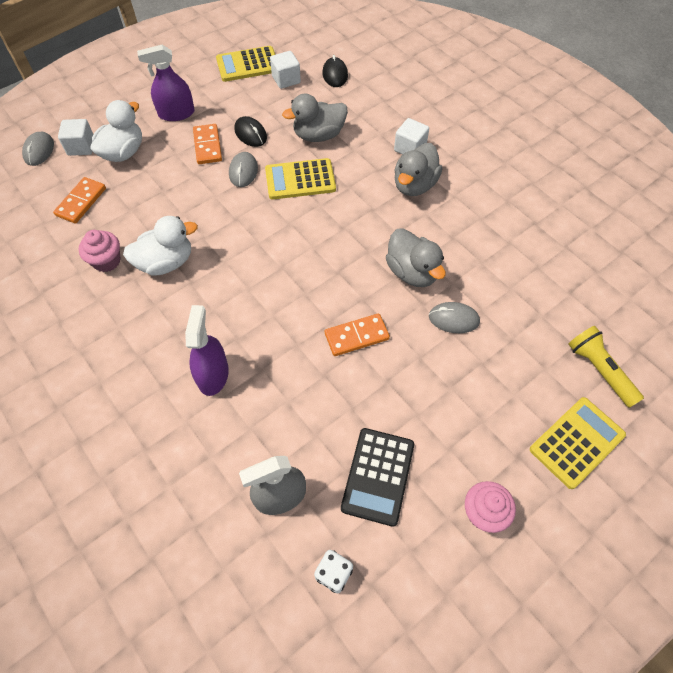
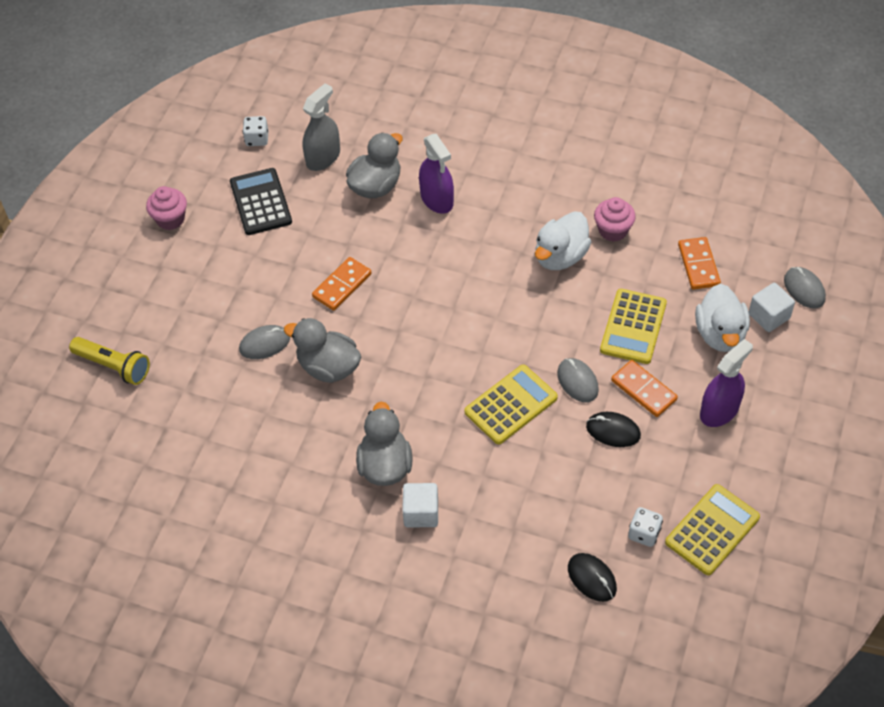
camera: 150 degrees right, 5 degrees down
white cube [270,51,301,89] -> white dice [628,507,663,547]
grey duck [282,93,348,142] -> grey duck moved to [346,133,402,198]
yellow calculator [530,397,626,489] -> yellow calculator moved to [600,289,667,364]

